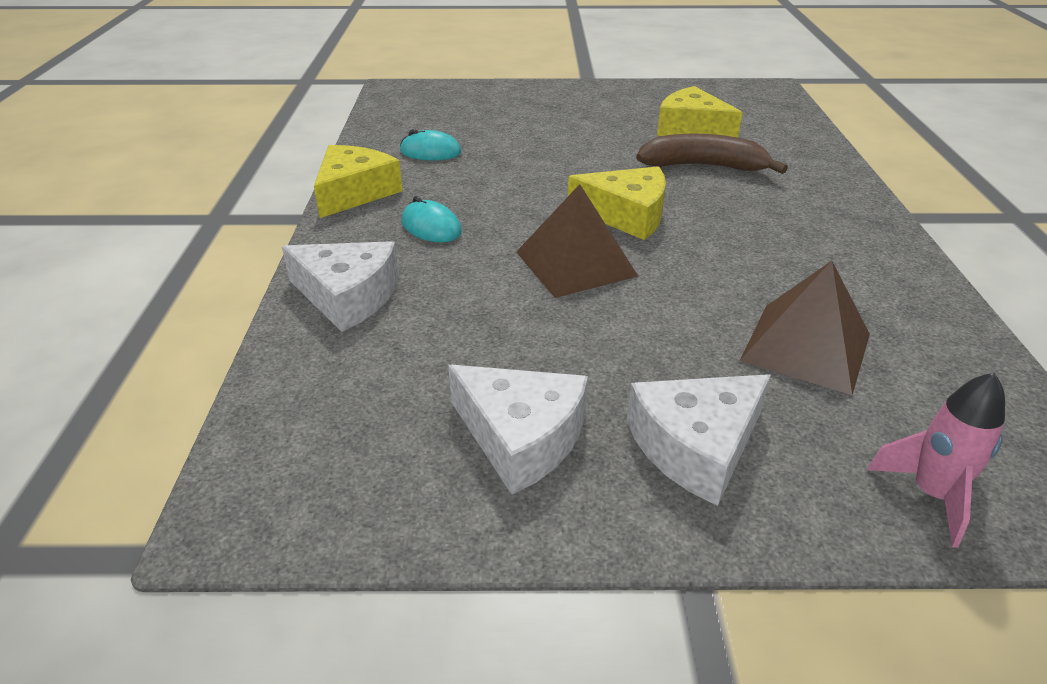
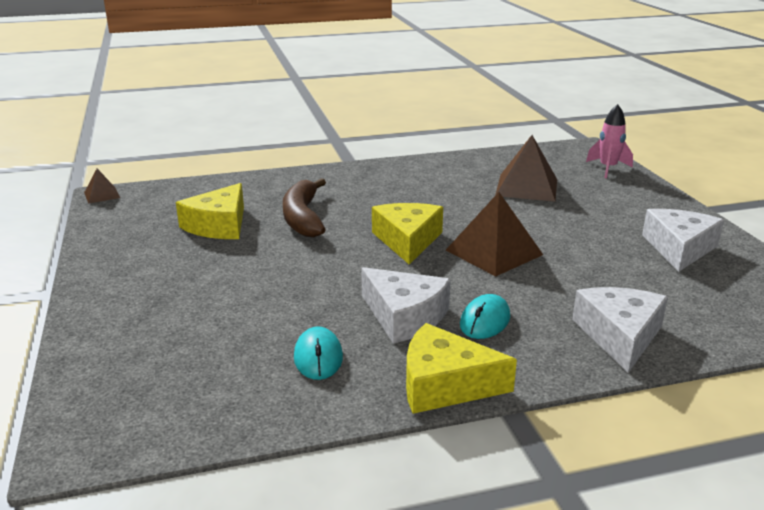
camera: 105 degrees left, 10 degrees down
white cheese [627,374,771,506] -> white cheese moved to [361,267,451,344]
none -> brown pyramid [84,169,120,204]

